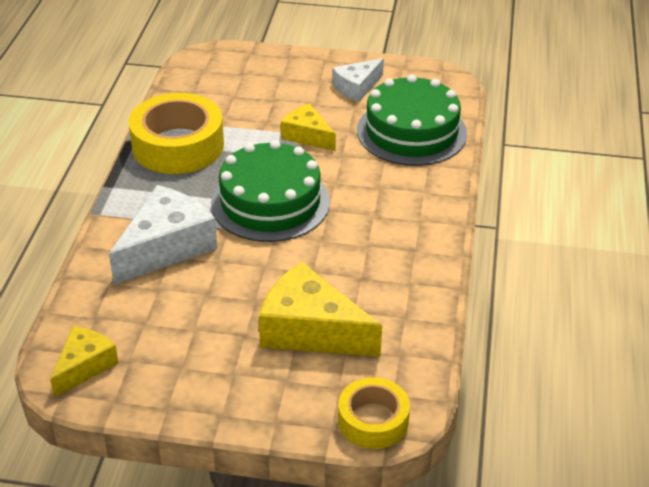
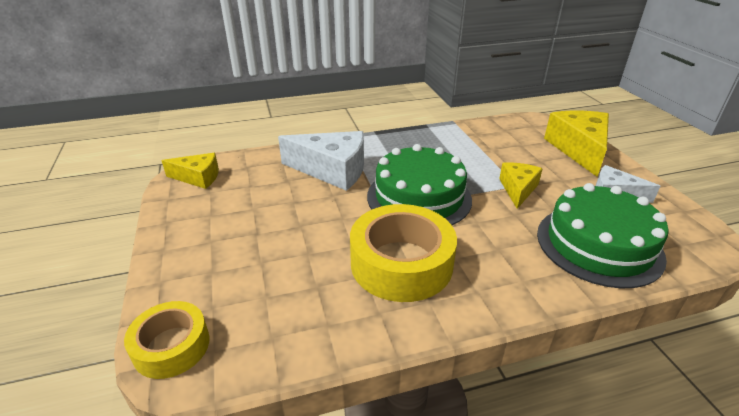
camera: 65 degrees right, 5 degrees down
yellow tape [129,93,224,174] -> yellow tape moved to [350,204,457,302]
yellow cheese [259,262,382,357] -> yellow cheese moved to [544,110,609,177]

